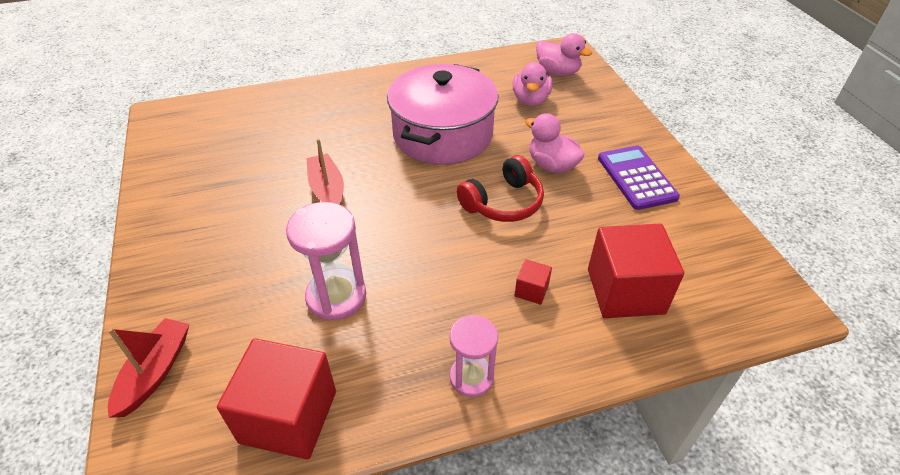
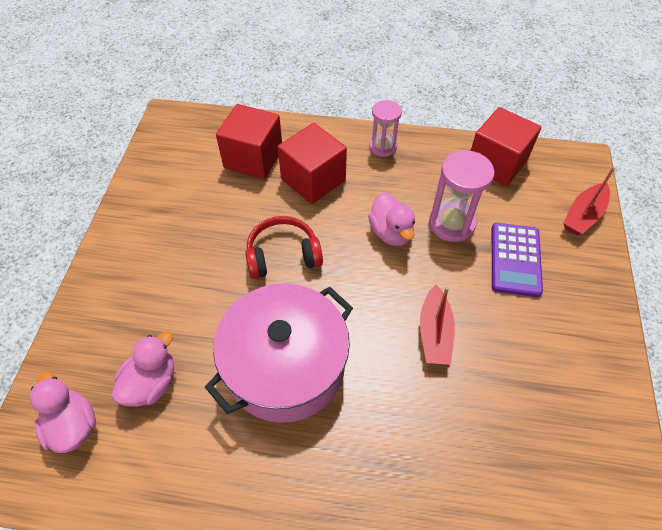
camera: 155 degrees left, 10 degrees up
red cube [515,259,552,305] -> red cube [278,123,347,204], size x2.27
pink duck [525,113,585,173] -> pink duck moved to [368,192,415,246]
purple calculator [598,145,680,210] -> purple calculator moved to [492,223,543,297]

